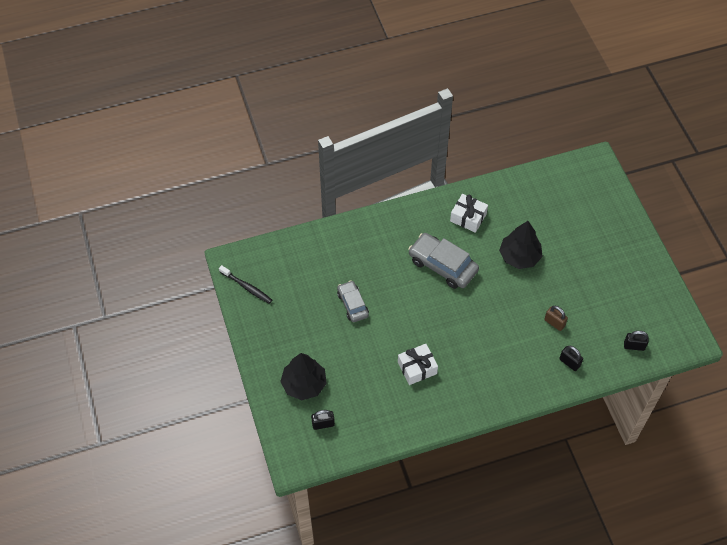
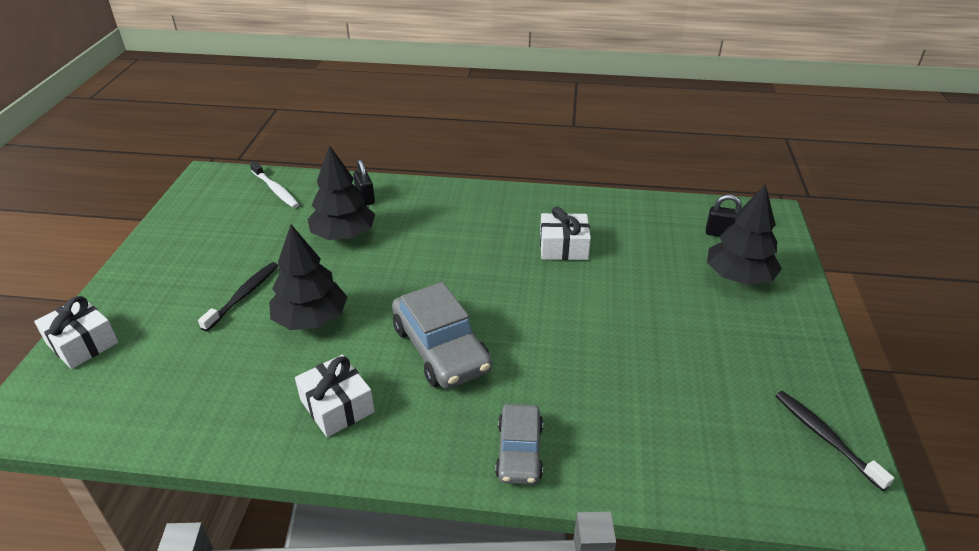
camera: 155 degrees left, 20 degrees down
grey car [337,280,369,322] -> grey car moved to [495,404,543,485]
brown padlock [544,306,568,331] -> black tree [307,145,375,240]
black padlock [624,331,649,351] -> white toothbrush [250,161,299,208]
none -> white gift [34,296,118,369]
none -> black toothbrush [198,262,278,331]

